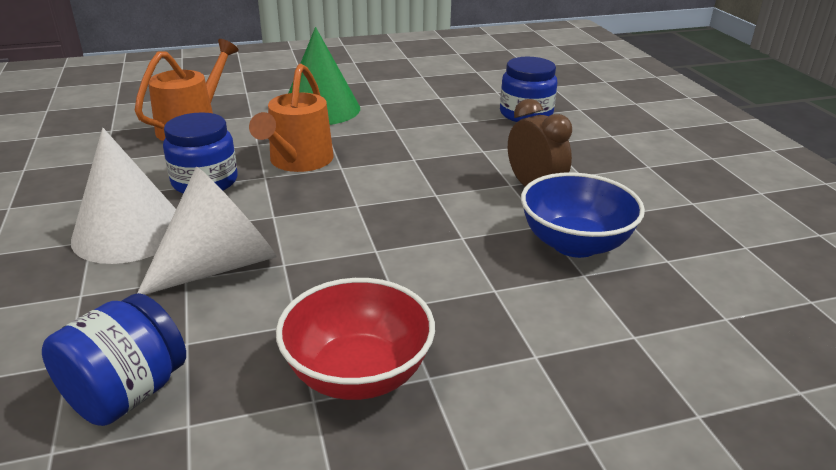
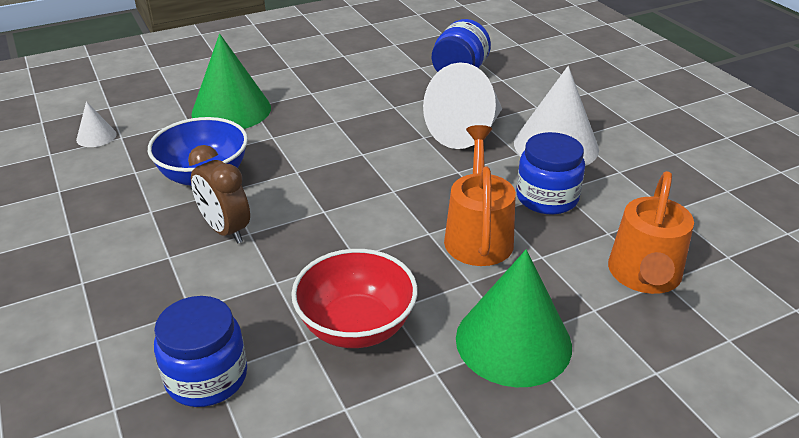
camera: 170 degrees right, 5 degrees up
red bowl [276,278,435,400] -> red bowl moved to [291,249,418,348]
none -> white cone [76,101,117,147]
none -> green cone [191,34,271,129]

